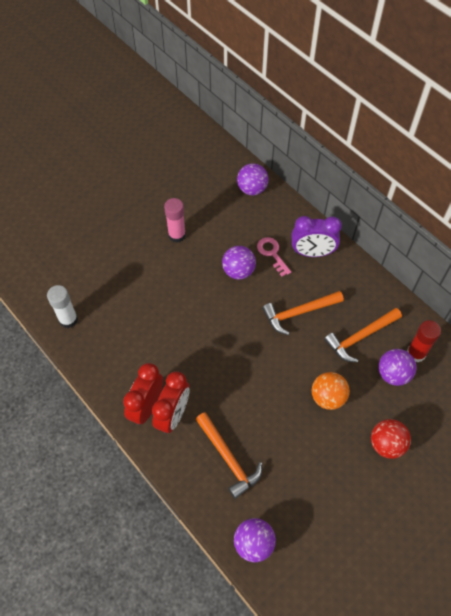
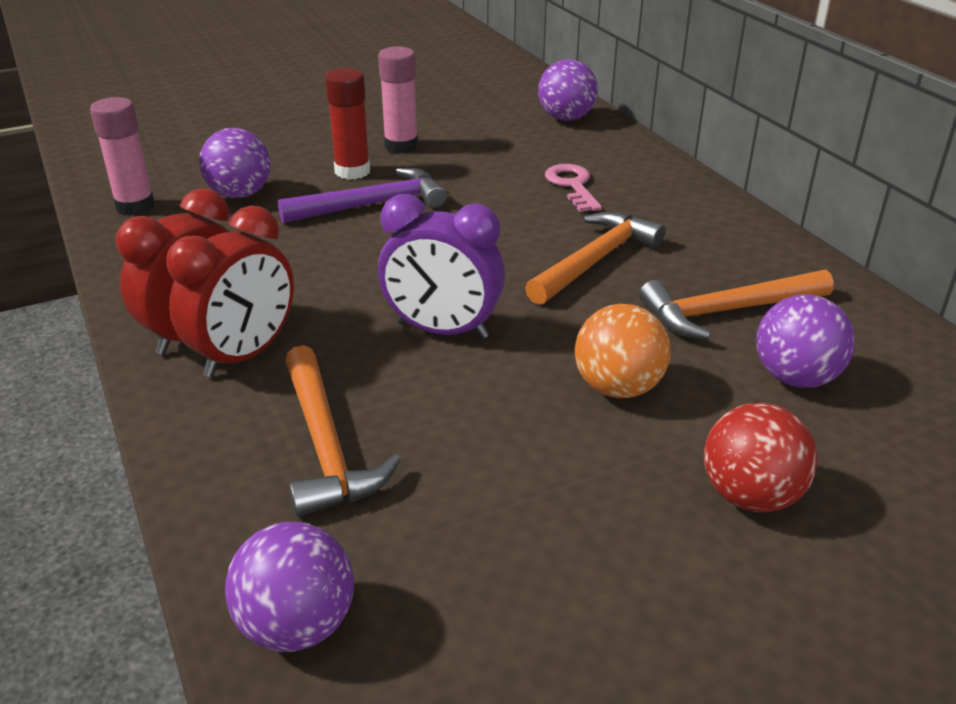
camera: 15 degrees right, 25 degrees down
white glue stick [47,285,78,328] -> pink glue stick [90,97,155,215]
purple ball [222,246,256,280] -> purple ball moved to [199,128,271,198]
orange hammer [262,291,344,335] -> orange hammer turned 135 degrees clockwise [525,212,666,305]
purple clock [292,216,342,257] -> purple clock moved to [378,194,505,339]
red glue stick [407,320,441,363] -> red glue stick moved to [325,68,370,179]
none -> purple hammer [278,168,447,223]

